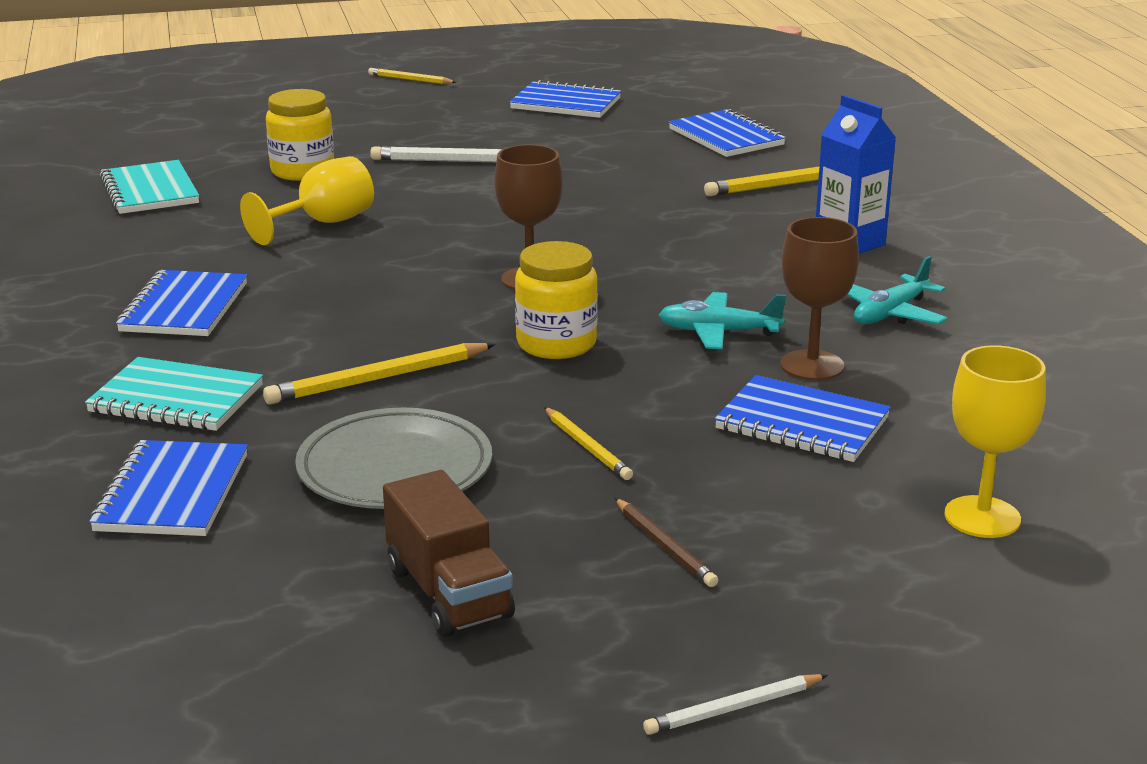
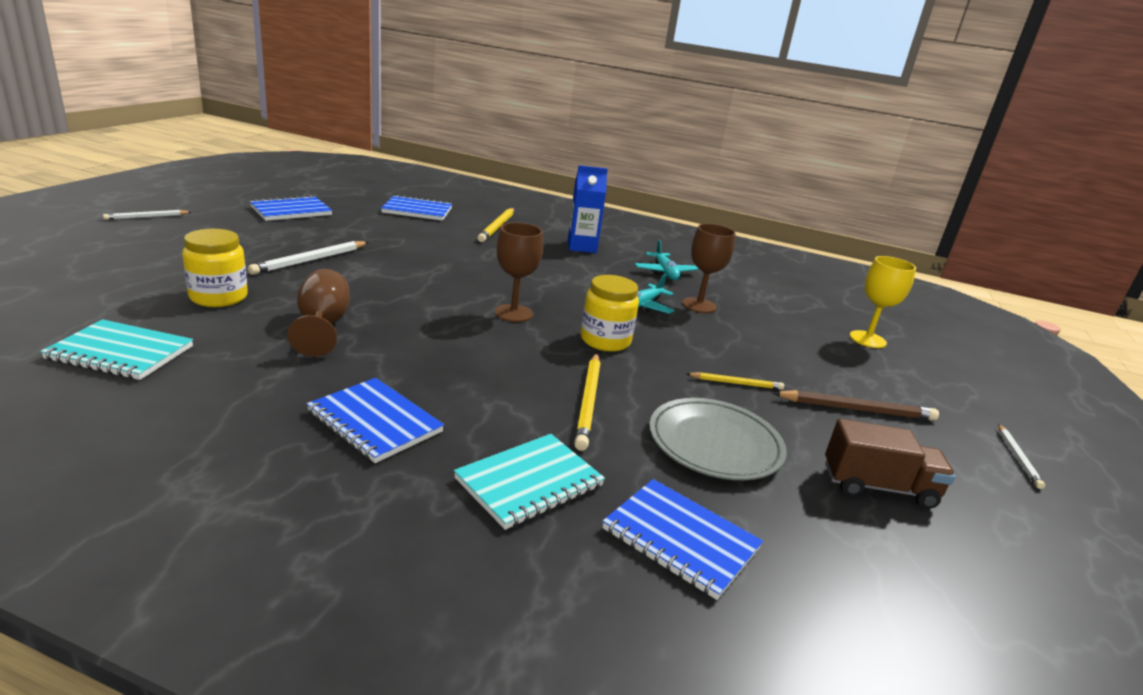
camera: 60 degrees left, 0 degrees up
yellow goblet [240,156,374,245] -> brown goblet [287,269,350,357]
yellow pencil [368,68,456,84] -> white pencil [103,210,191,220]
brown pencil [615,498,718,587] -> brown pencil [773,390,939,420], size x1.64
blue notebook [715,375,891,462] -> none

